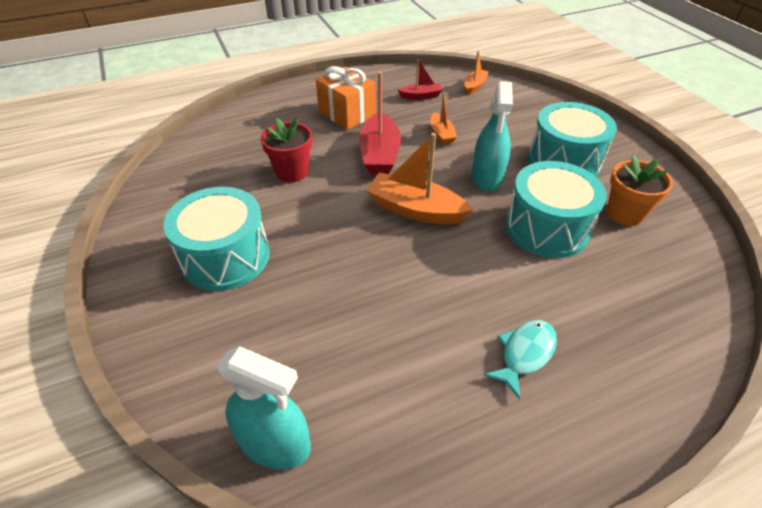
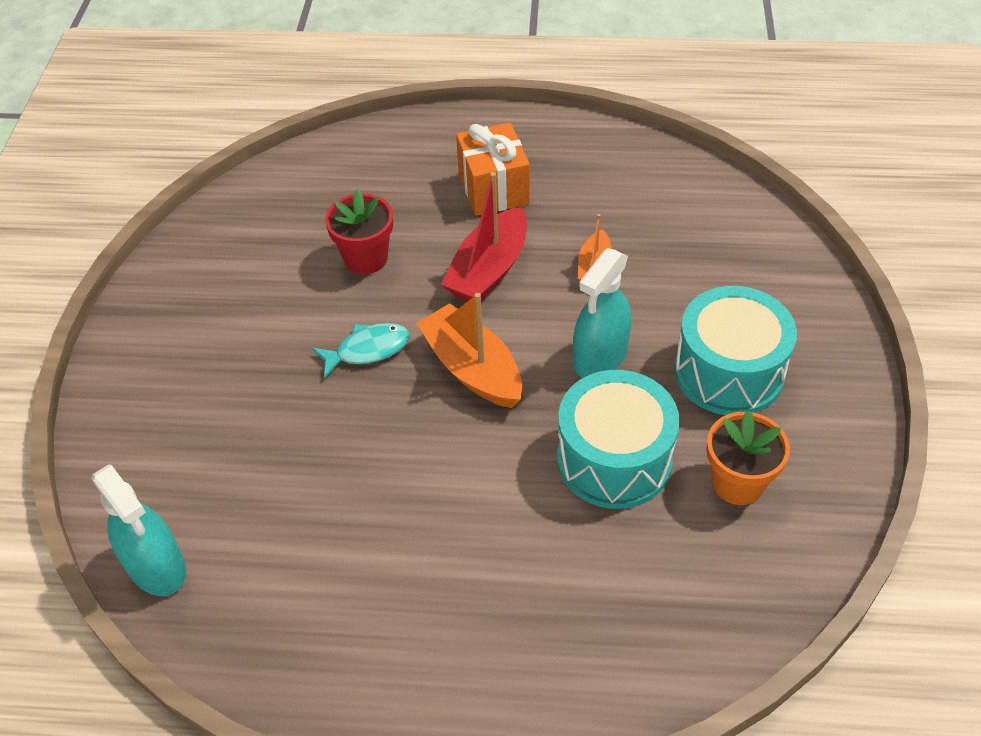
camera: 30 degrees right, 5 degrees up
turquoise drum [163,187,270,291] -> none
red boat [398,59,442,100] -> none
orange boat [464,51,489,95] -> none
turquoise fish [483,320,557,400] -> turquoise fish moved to [312,323,410,378]

